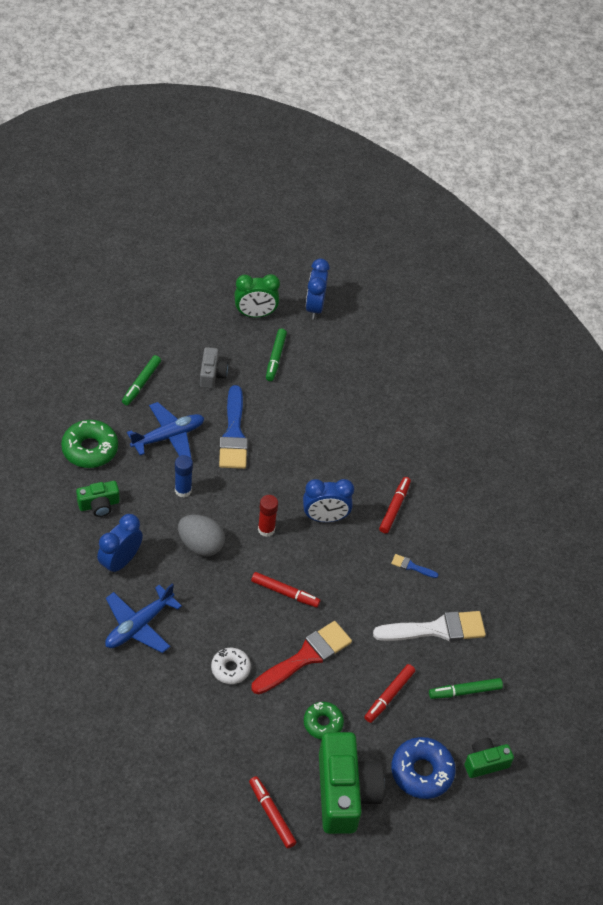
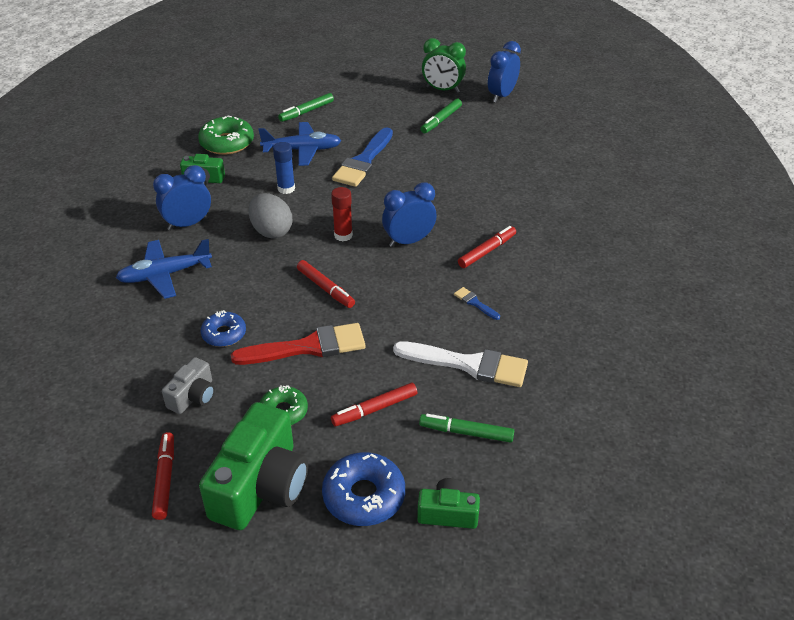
camera: 30 degrees right, 10 degrees down
grey camera [200,347,228,388] -> grey camera moved to [162,357,215,414]
white donut [211,648,251,684] -> blue donut [201,310,246,347]
blue clock [303,479,354,522] -> blue clock turned 135 degrees clockwise [382,182,437,247]

